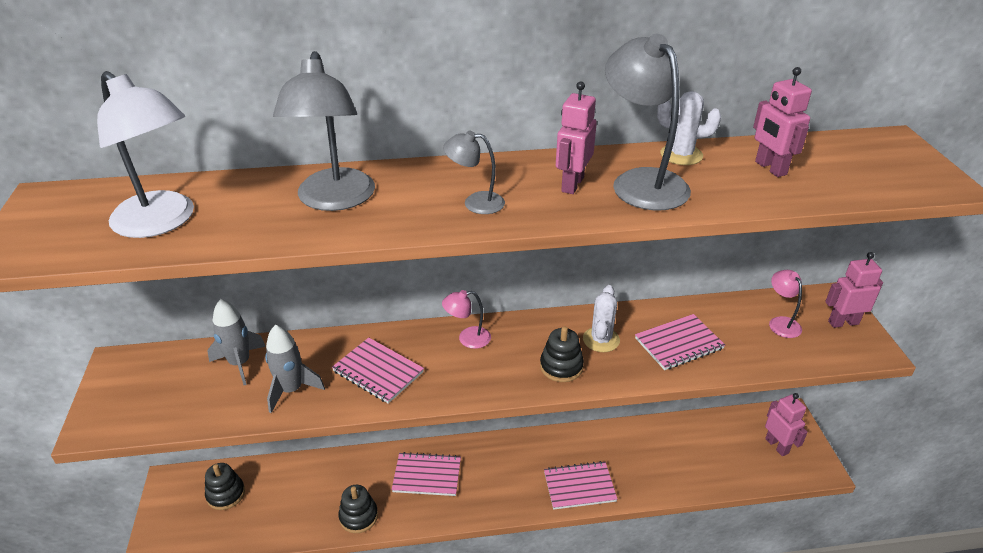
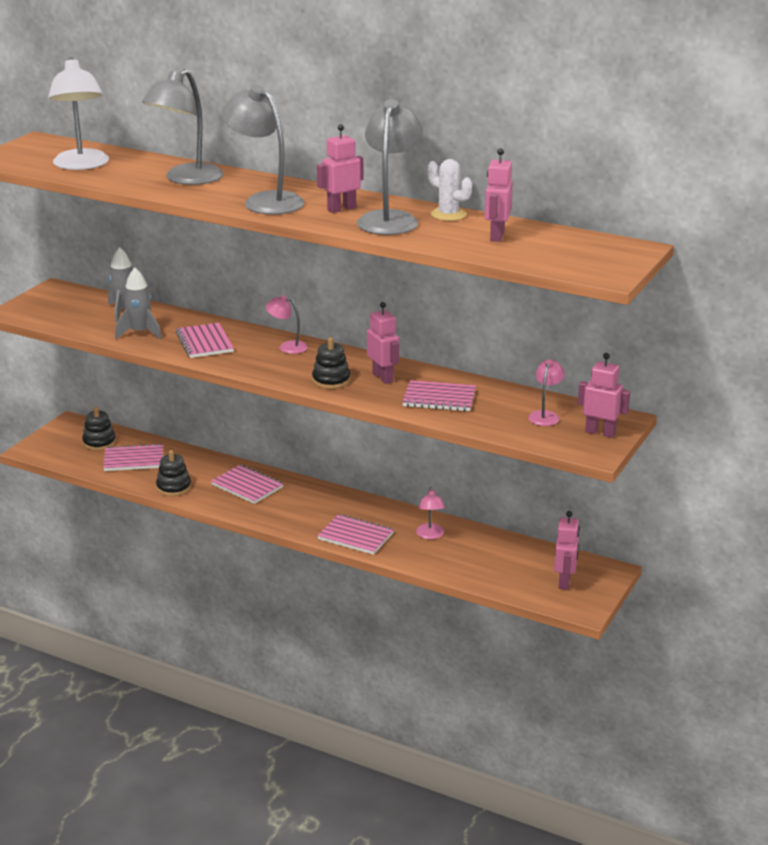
camera: 35 degrees right, 10 degrees down
grey lamp [443,131,505,214] -> grey lamp [221,85,305,215], size x1.94
white cactus [583,285,620,352] -> pink robot [367,302,399,384]
none -> pink notebook [103,443,163,471]
none -> pink lamp [416,487,445,539]

